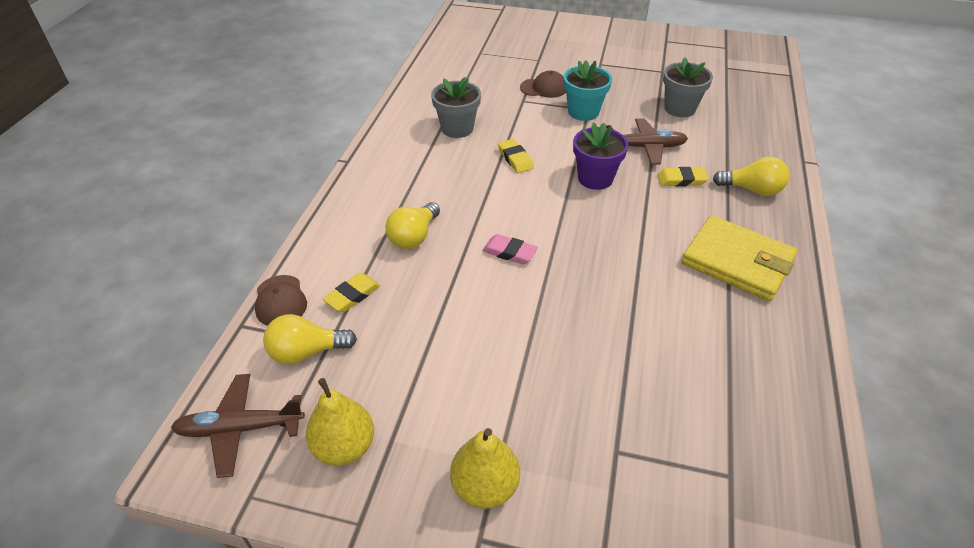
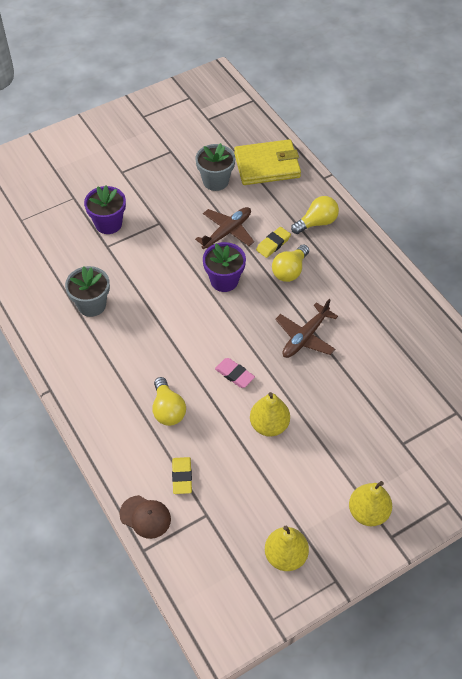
camera: 45 degrees left, 10 degrees up
brown plane [171,374,305,478] -> brown plane moved to [275,299,338,358]
yellow light bulb [263,314,357,364] -> yellow light bulb moved to [272,245,309,282]
pink eraser [482,234,538,264] -> pink eraser turned 60 degrees clockwise [215,358,255,388]
yellow eraser [498,139,534,173] -> none
brown cap [520,71,566,98] -> purple flower pot [84,186,126,234]
turquoise flower pot [563,60,612,121] -> none
yellow wallet [681,215,798,301] -> yellow wallet moved to [234,139,301,185]
none -> yellow pear [250,392,290,437]

